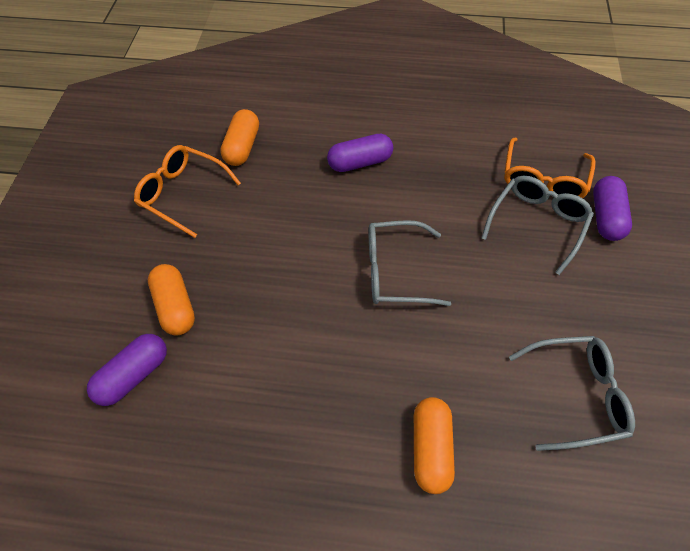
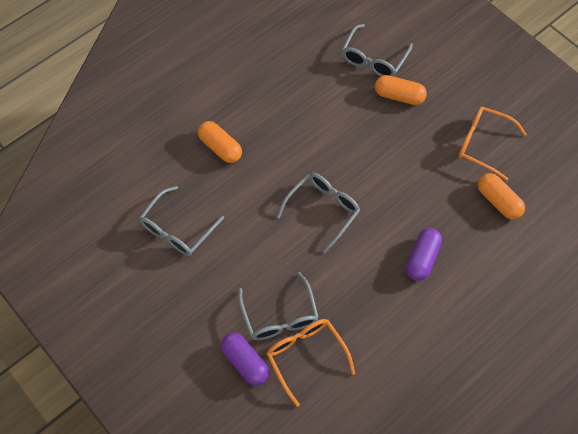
camera: 130 degrees right, 5 degrees up
purple capsule [87,334,167,406] -> grey glasses [342,24,413,77]
orange glasses [134,145,241,238] -> orange glasses turned 135 degrees counterclockwise [458,106,527,181]

